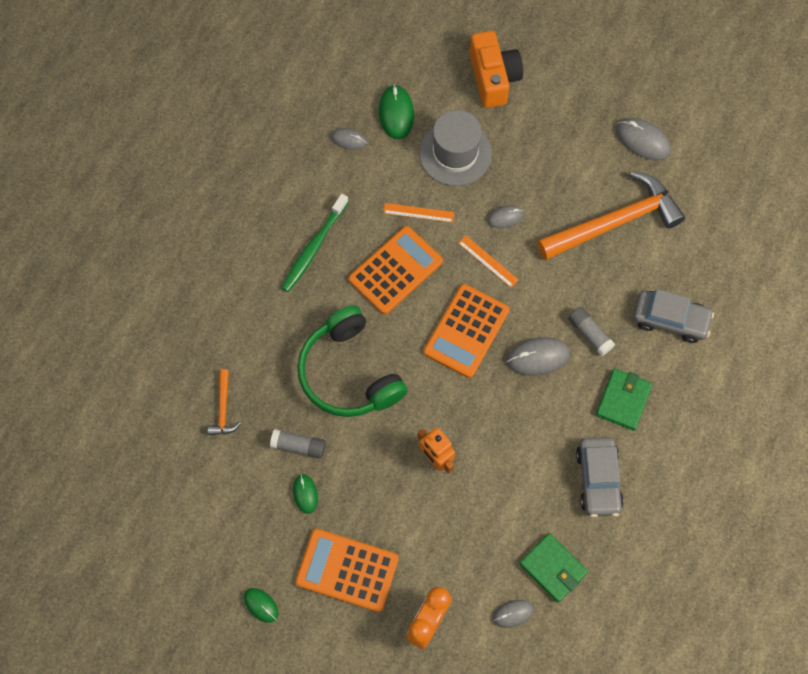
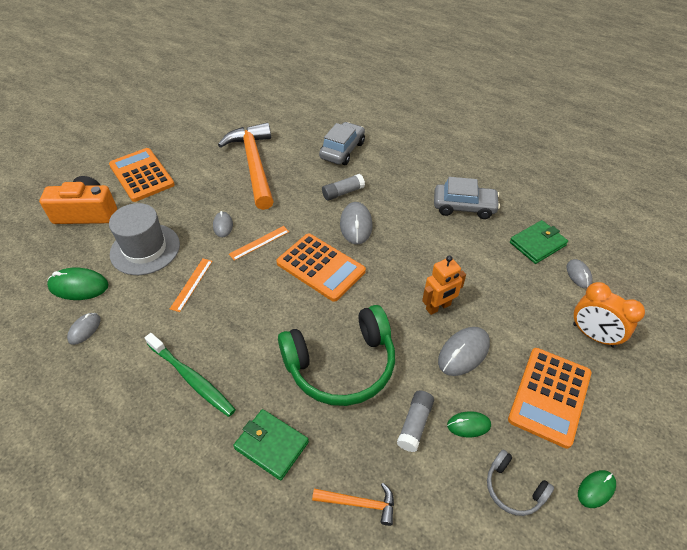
camera: 80 degrees left, 20 degrees down
orange calculator [349,226,443,314] -> orange calculator moved to [109,148,175,202]
green wallet [596,369,652,431] -> green wallet moved to [233,409,309,480]
grey mouse [616,118,671,160] -> grey mouse moved to [438,327,490,376]
none -> grey headphones [487,450,554,516]

